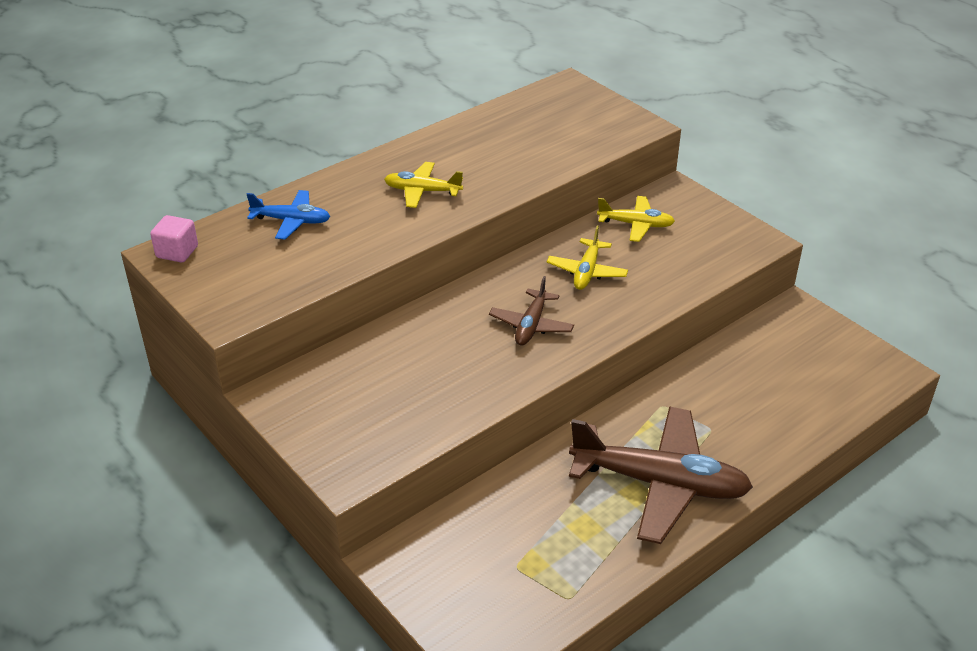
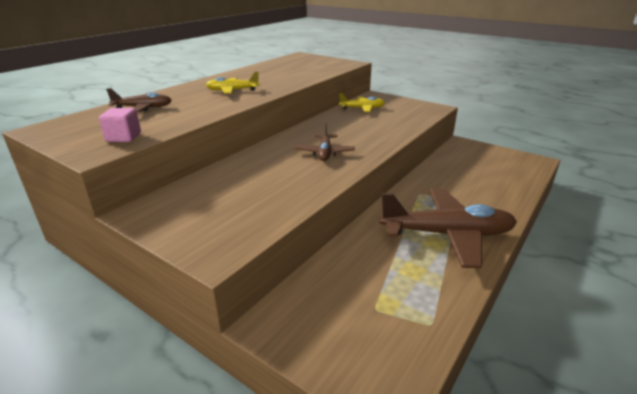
camera: 15 degrees left, 10 degrees down
pink cube [150,215,198,262] -> pink cube moved to [99,108,141,142]
blue plane [247,190,330,240] -> brown plane [106,88,172,112]
yellow plane [547,226,628,290] -> none

